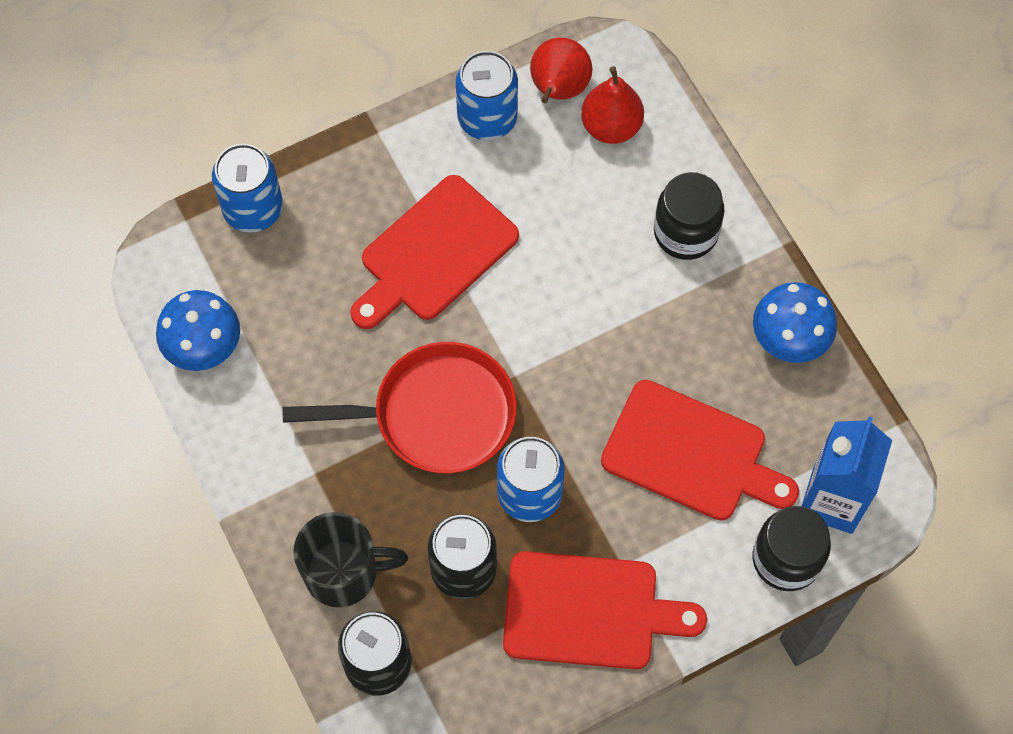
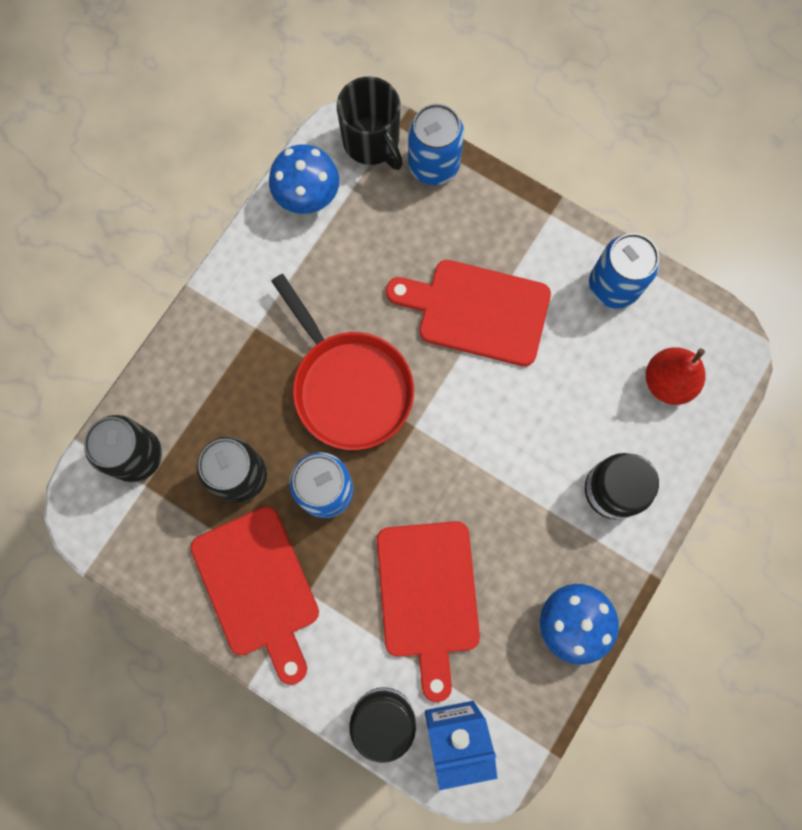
camera: 60 degrees right, 10 degrees up
black mug [293,512,408,607] -> black mug moved to [337,77,403,170]
red pear [530,38,592,103] -> none

